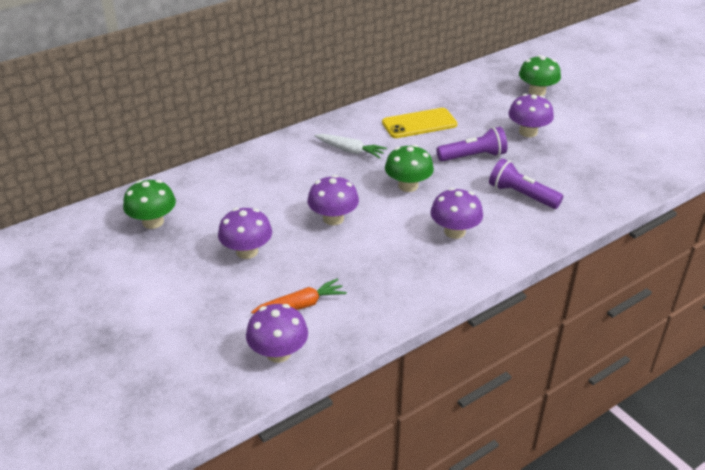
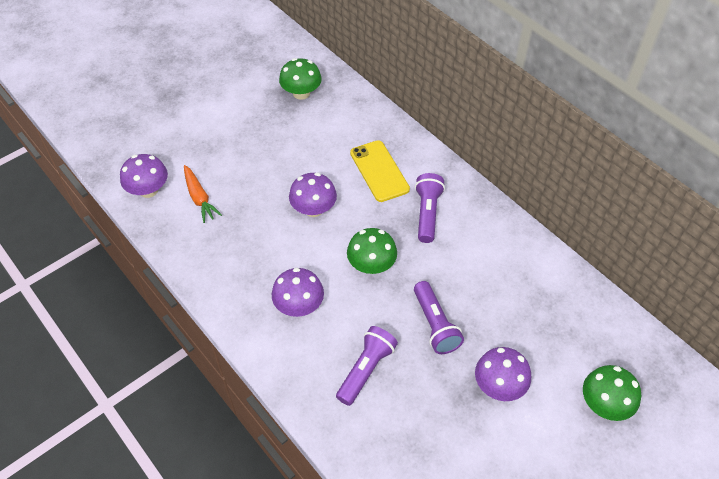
camera: 85 degrees right, 15 degrees up
purple mushroom [218,208,272,259] -> none
white carrot [314,134,387,158] -> purple flashlight [415,173,445,243]
yellow phone [382,108,457,138] -> yellow phone moved to [350,140,410,202]

